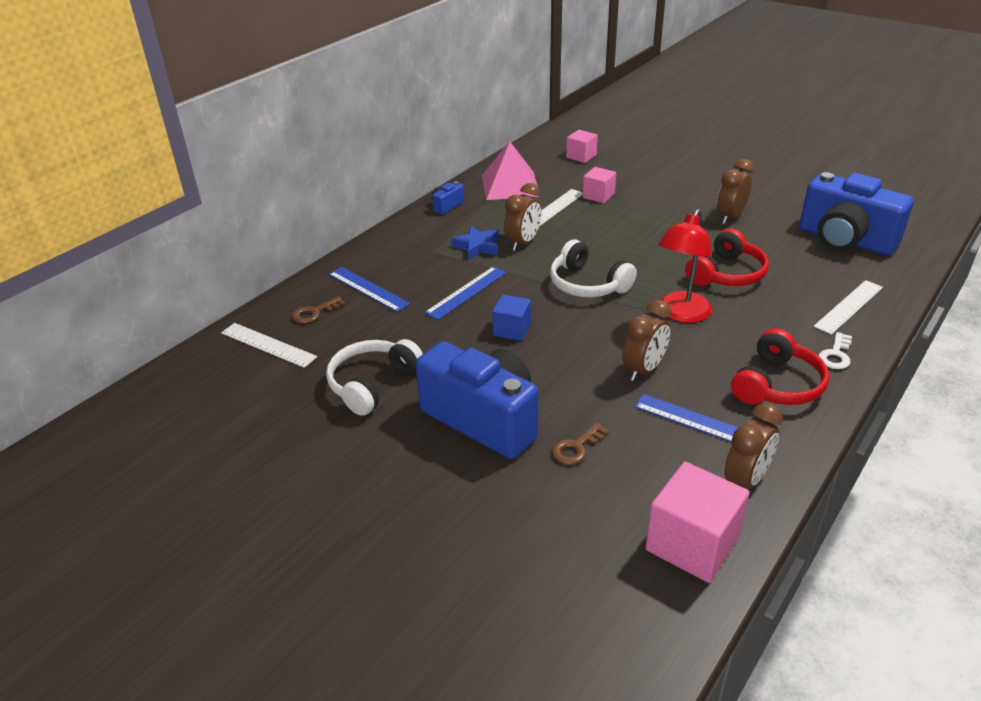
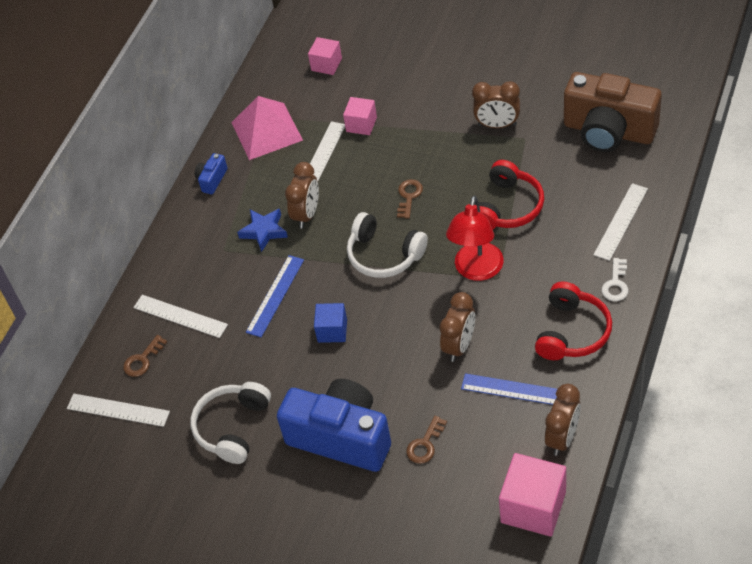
camera: 10 degrees left, 15 degrees up
blue ruler [329,267,410,312] -> white ruler [133,295,228,338]
brown clock [717,159,754,224] -> brown clock turned 105 degrees counterclockwise [472,81,520,128]
blue camera [799,172,914,255] -> brown camera [564,72,662,152]
none -> brown key [397,179,423,219]

